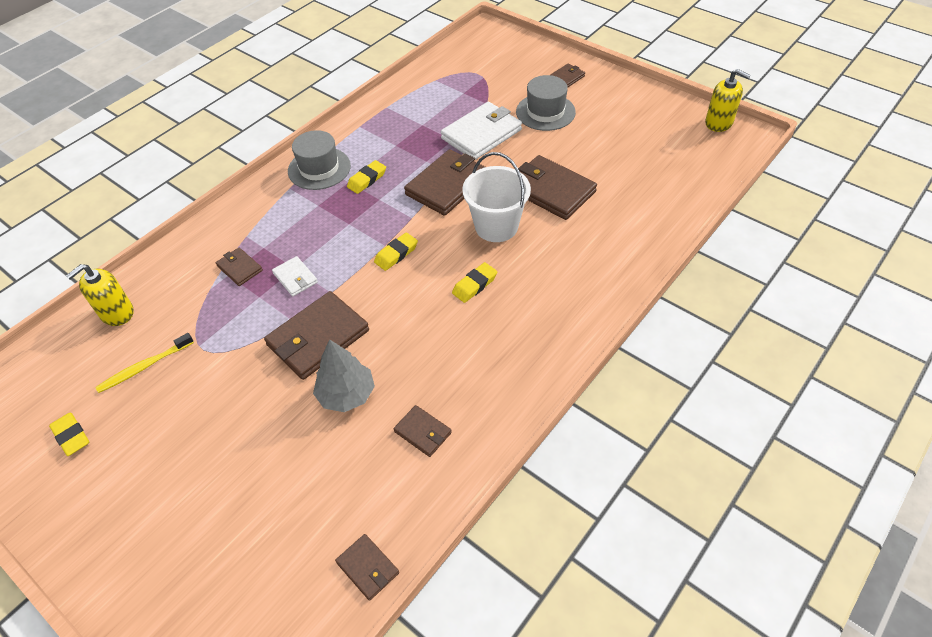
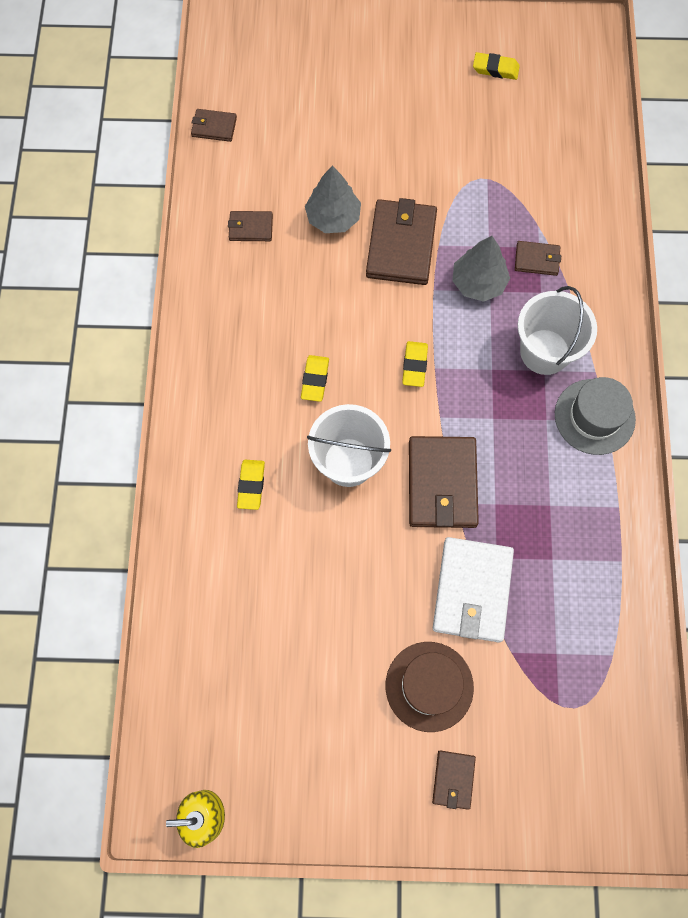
camera: 140 degrees right, 20 degrees up
yellow soap dispenser [66,264,134,326] -> none
yellow toothbrush [95,333,194,393] -> none
white wallet [272,256,318,296] -> grey tree [452,236,510,302]
yellow eraser [347,160,386,194] -> yellow eraser moved to [237,460,265,510]
grey hat [516,75,576,131] -> brown hat [386,642,474,732]
brown wallet [518,155,597,220] -> none
none -> white bucket [518,286,597,375]

